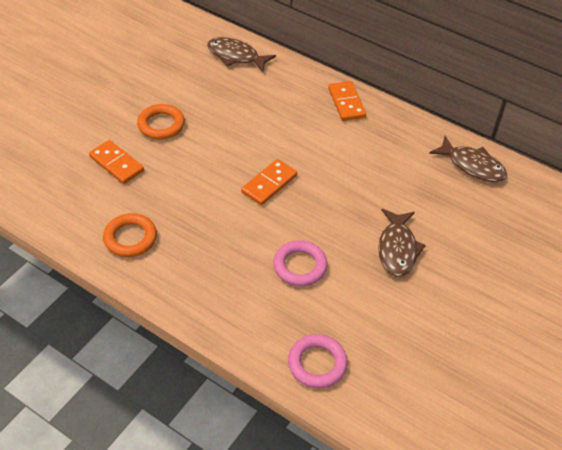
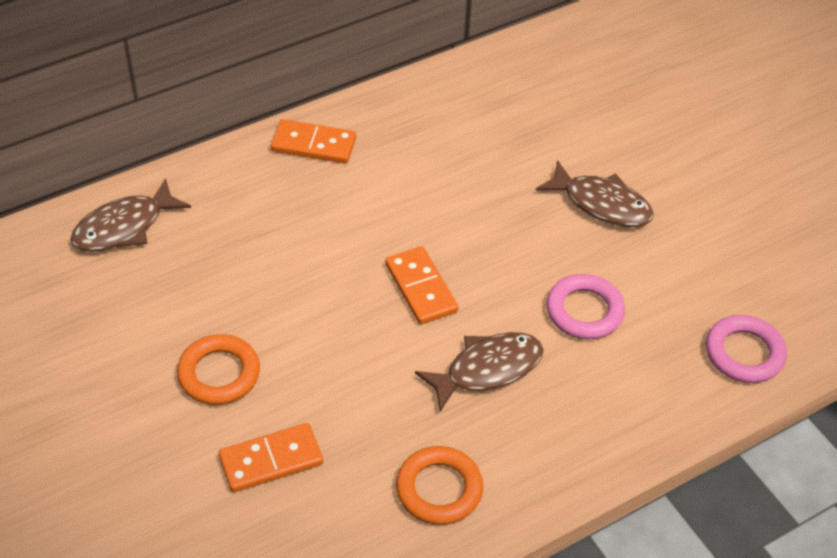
camera: 65 degrees left, 0 degrees up
brown fish [429,136,507,182] -> brown fish moved to [415,332,543,412]

